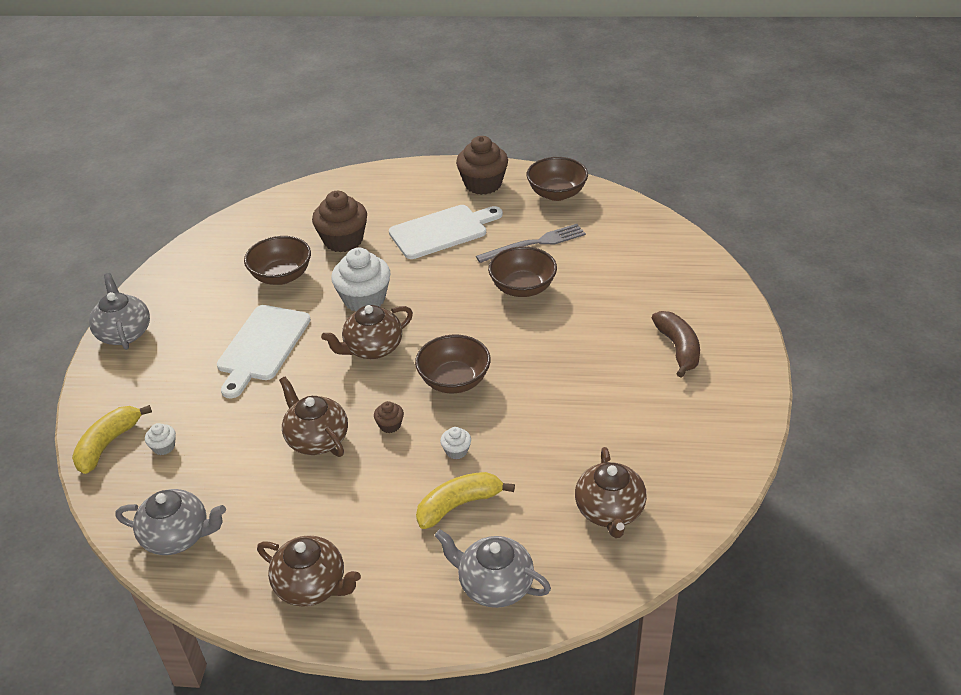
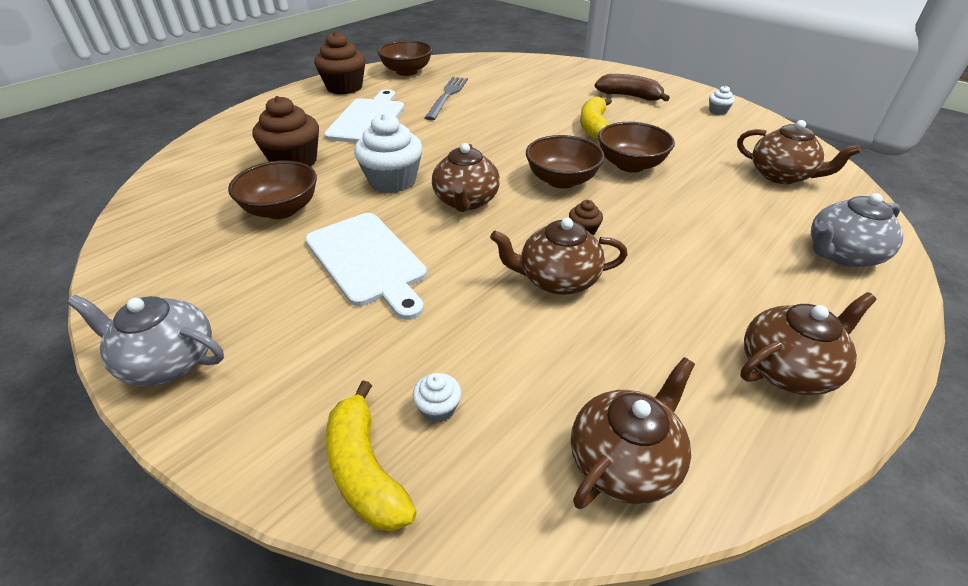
camera: 55 degrees left, 0 degrees up
grey teapot [116,489,226,555] -> brown teapot [571,357,695,509]
yellow banana [416,472,515,529] -> yellow banana moved to [580,96,612,140]
white cupcake [440,427,471,459] -> white cupcake moved to [709,86,735,115]
brown bowl [488,246,557,297] -> brown bowl moved to [598,122,675,173]

